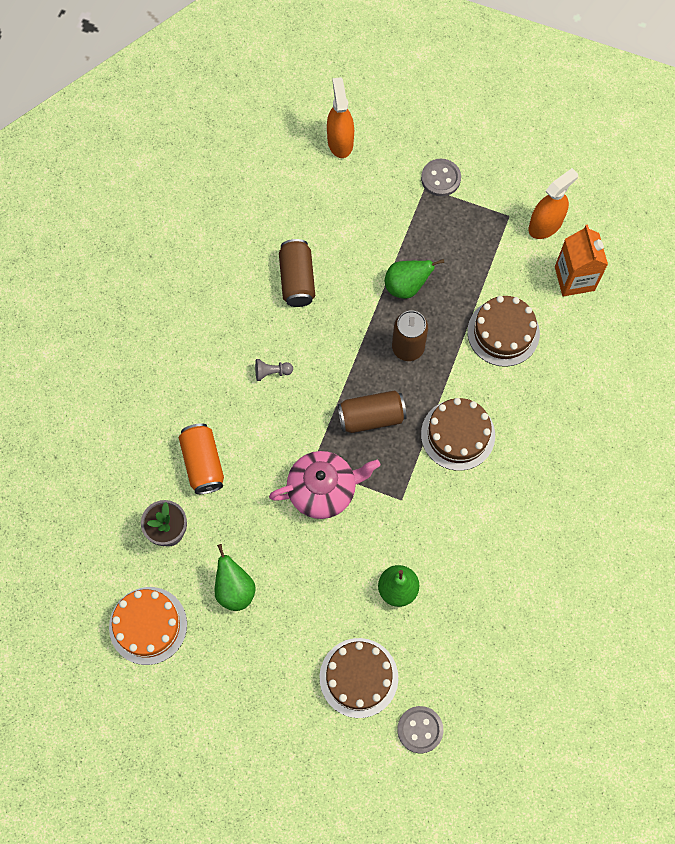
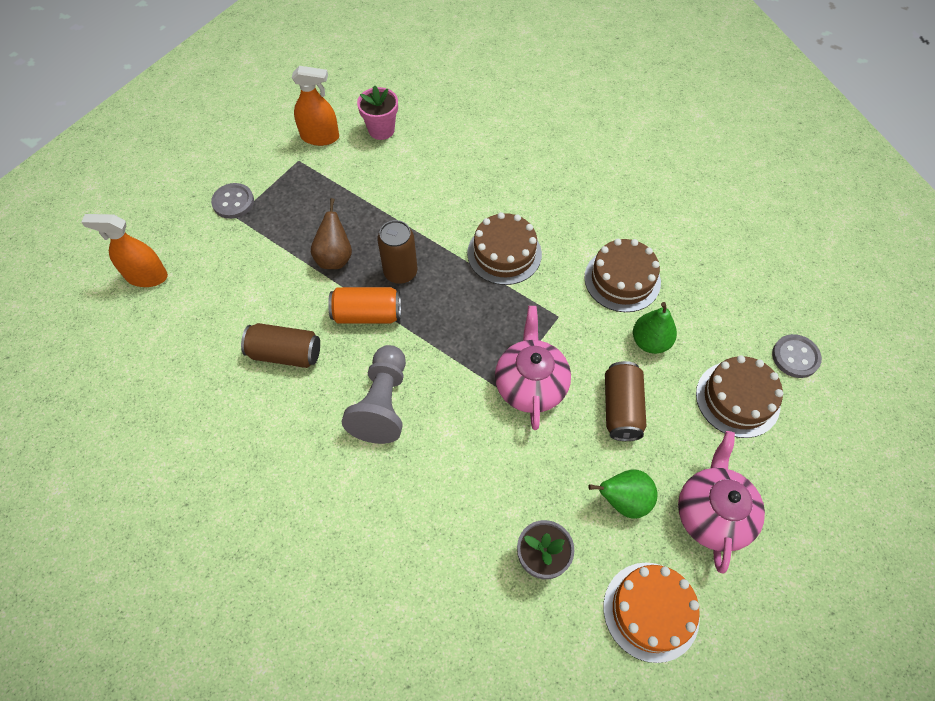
camera: 75 degrees left, 10 degrees down
orange can [179,423,224,494] -> orange can moved to [328,287,401,324]
grey pawn [255,359,293,381] -> grey pawn [342,345,406,444], size x2.28
brown can [338,390,407,433] -> brown can moved to [605,361,647,441]
green pear [385,259,444,299] -> brown pear [311,198,352,269]
brown cake [467,296,540,367] -> brown cake moved to [584,239,661,312]
orange spray bottle [528,168,578,239] -> orange spray bottle turned 120 degrees clockwise [292,66,339,146]
orange carton [555,225,608,296] -> pink flower pot [357,85,398,140]
none -> pink teapot [678,431,765,573]

